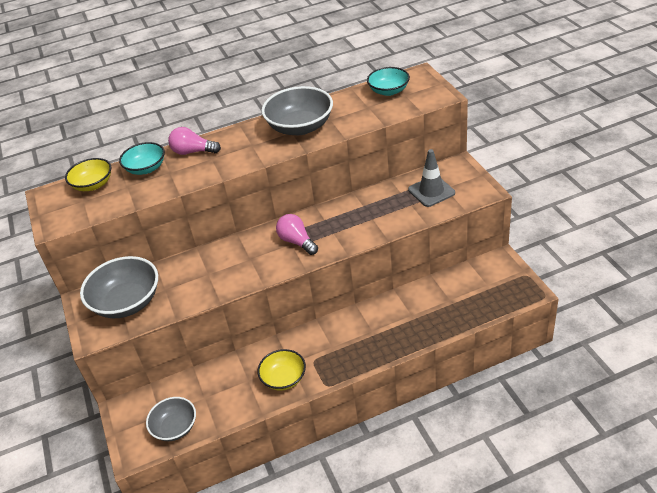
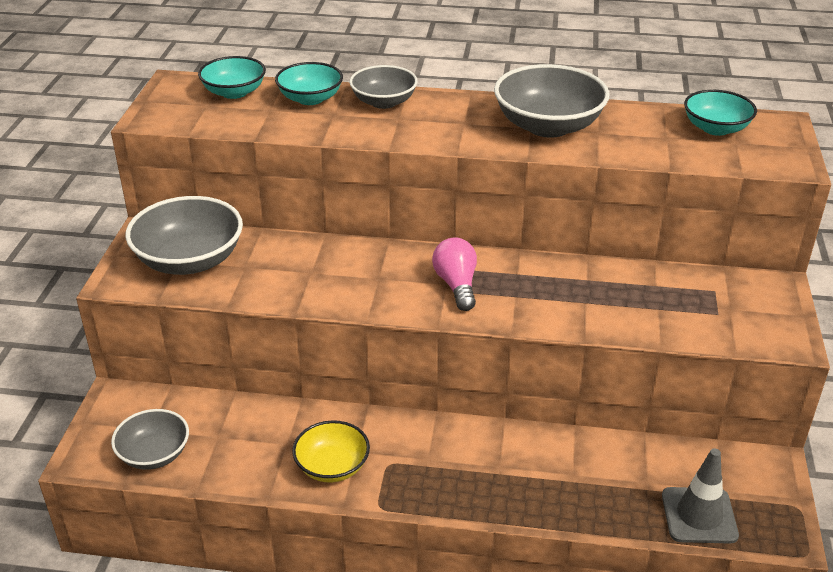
camera: 25 degrees right, 5 degrees down
yellow bowl [65,158,111,191] -> turquoise bowl [198,56,266,99]
pink light bulb [168,127,221,155] -> grey bowl [349,65,418,109]
grey traffic cone [408,149,455,207] -> grey traffic cone moved to [662,448,739,543]

